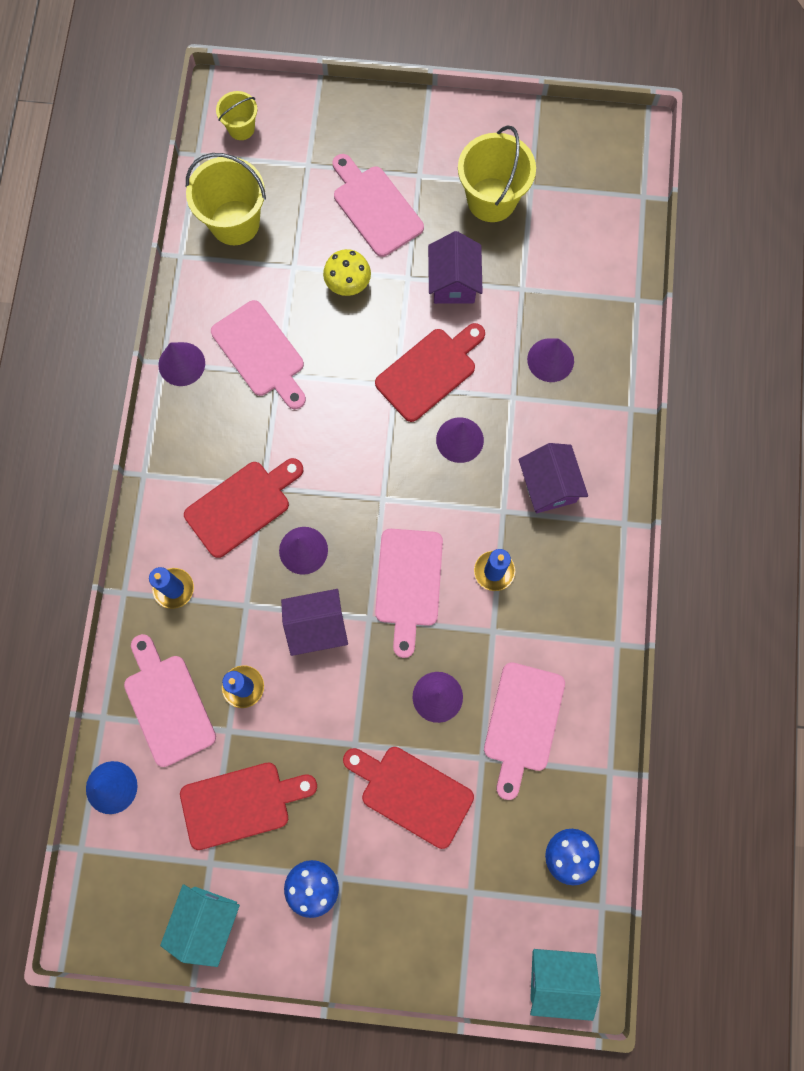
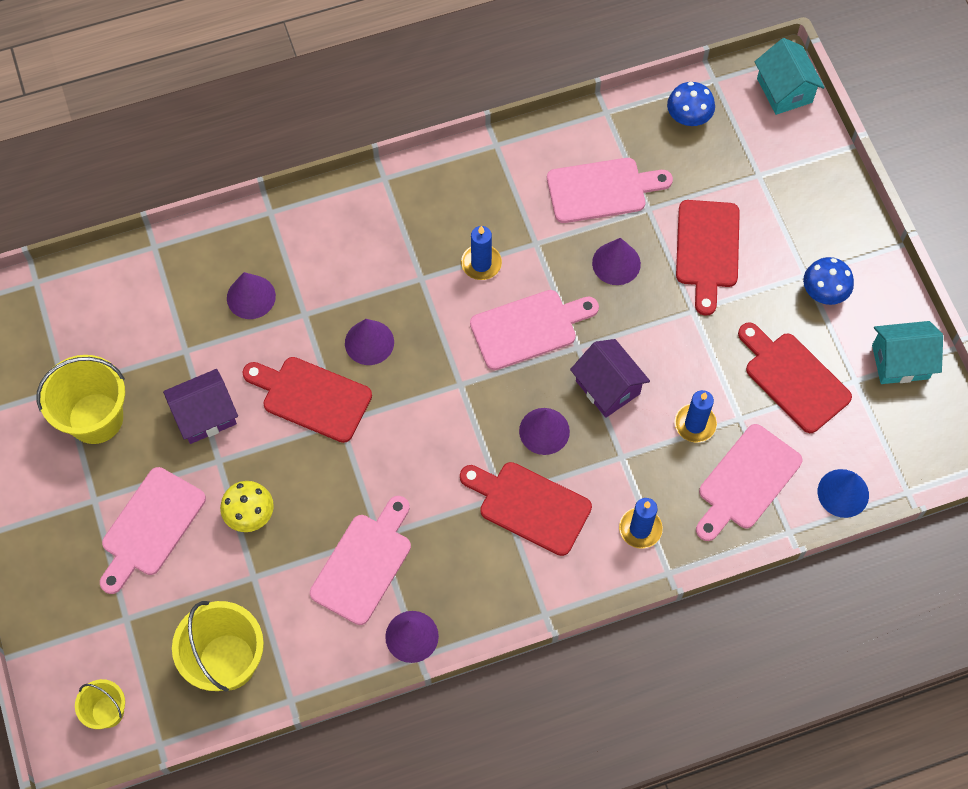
camera: 115 degrees left, 10 degrees down
purple house [518,443,588,513] -> none

